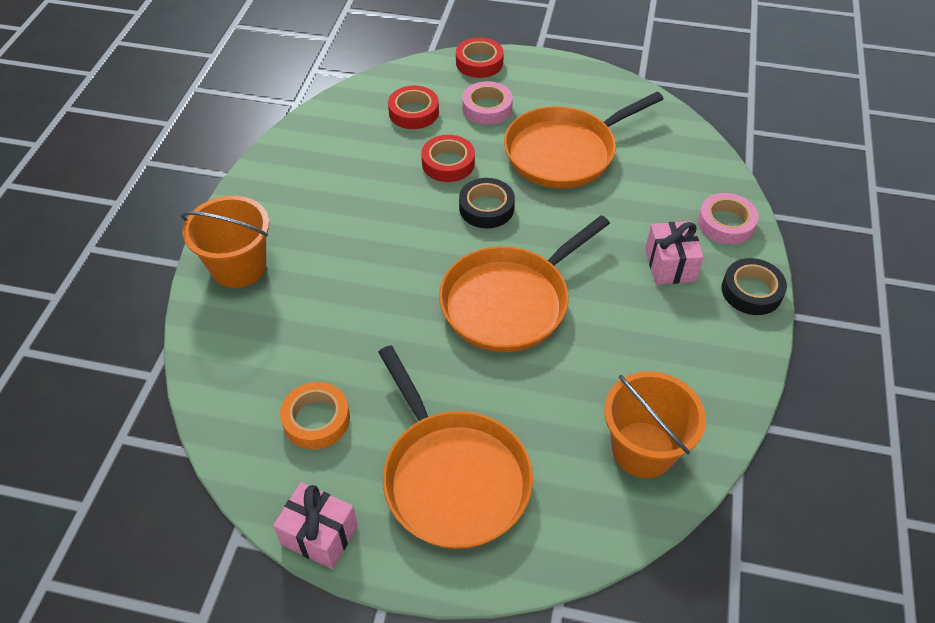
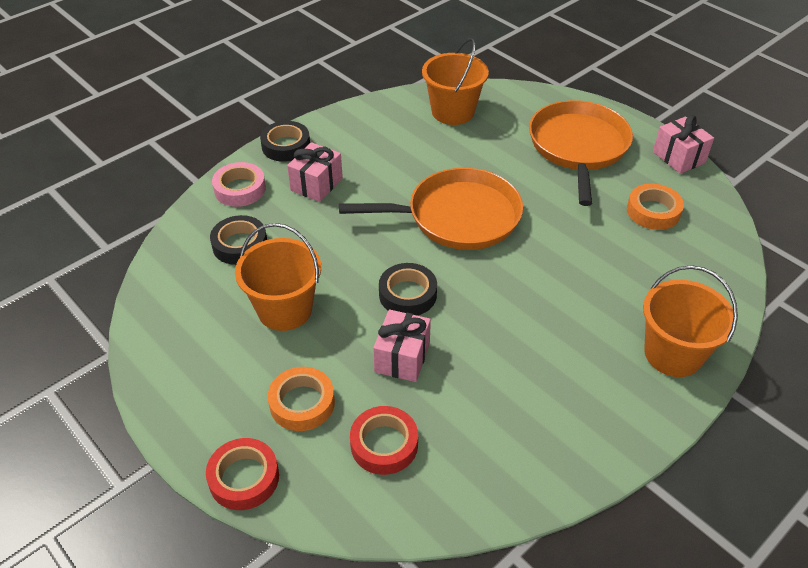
camera: 145 degrees left, 5 degrees down
red tape [421,135,475,182] -> pink gift [373,309,431,382]
pink tape [462,81,513,125] -> orange tape [268,367,335,431]
orange pan [504,92,664,188] -> orange bucket [235,223,321,331]
none -> black tape [210,215,267,265]

